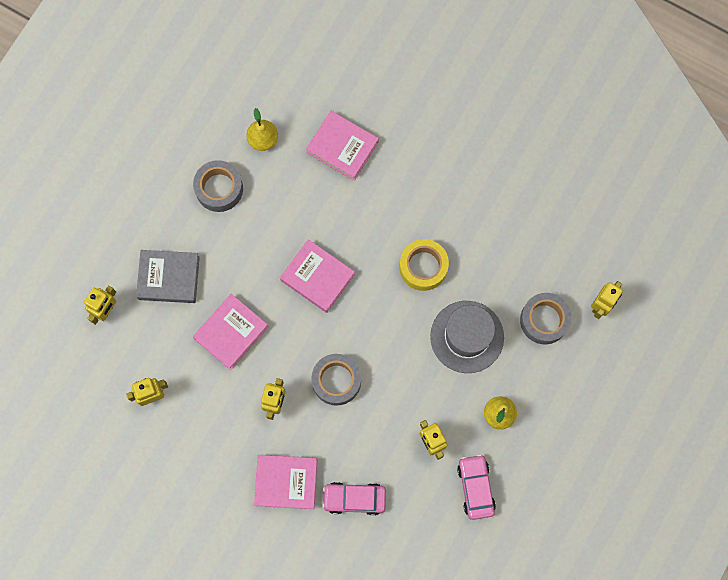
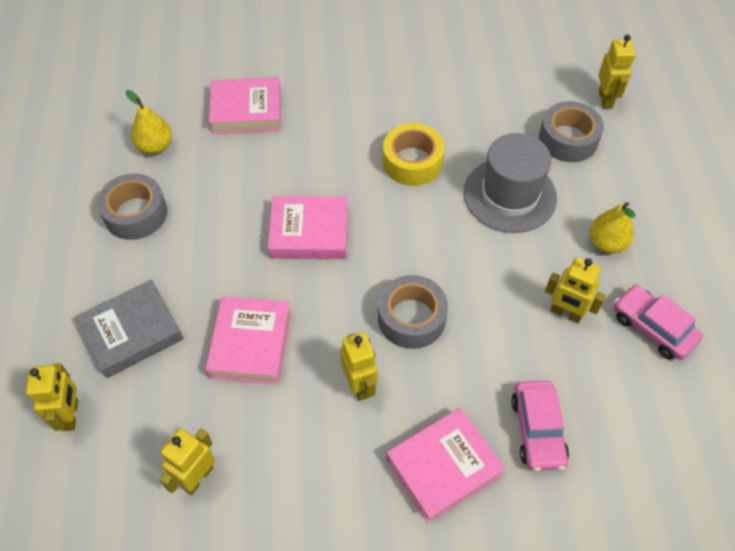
camera: 35 degrees left, 20 degrees down
pink car [322,482,386,515] -> pink car turned 60 degrees counterclockwise [511,381,569,471]

